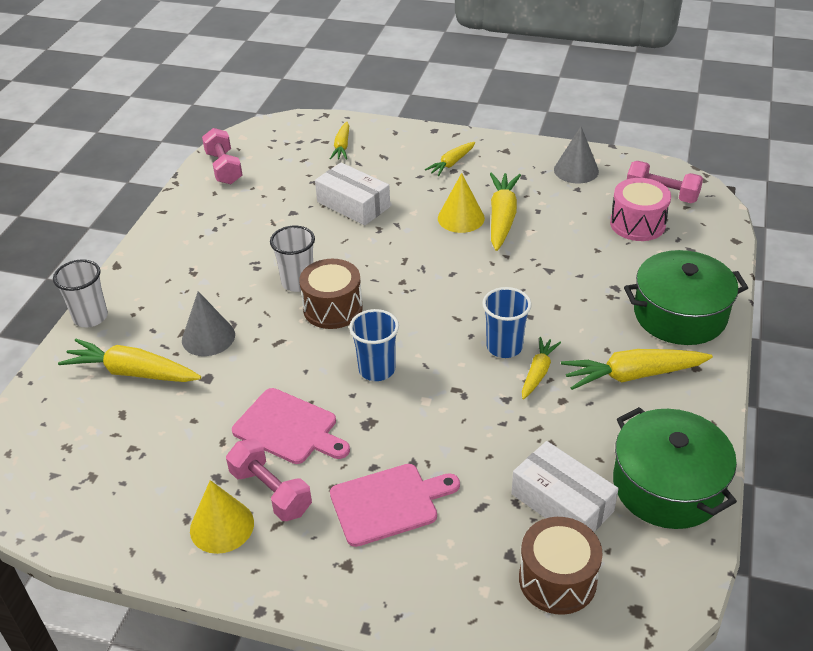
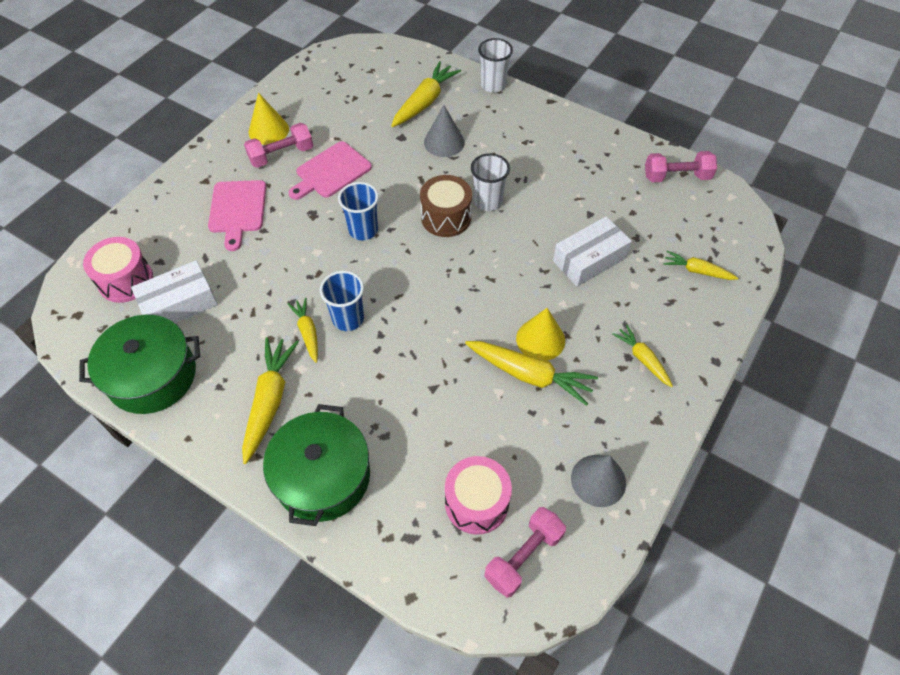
camera: 105 degrees right, 15 degrees up
brown drum [519,517,603,615] -> pink drum [83,237,153,303]
yellow carrot [522,337,561,399] -> yellow carrot turned 150 degrees counterclockwise [288,298,318,363]

